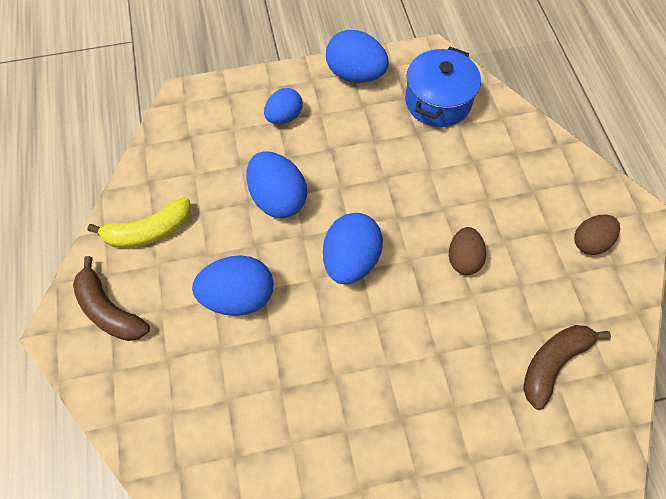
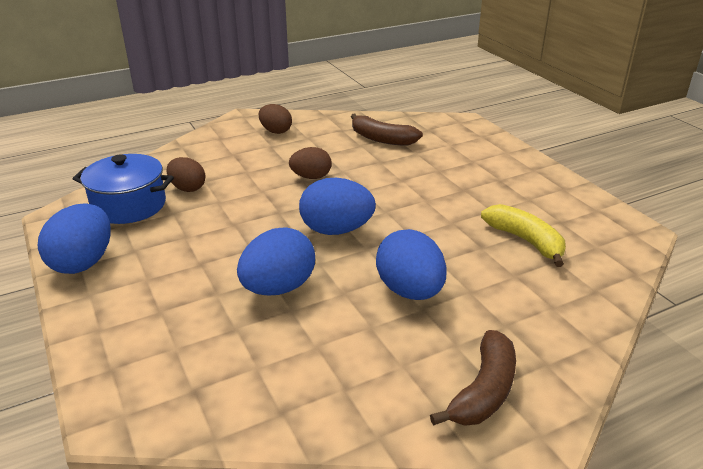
camera: 105 degrees left, 30 degrees down
yellow banana [87,197,191,248] -> yellow banana moved to [481,204,566,267]
blue egg [264,88,303,124] -> none
none -> brown egg [166,157,205,192]

